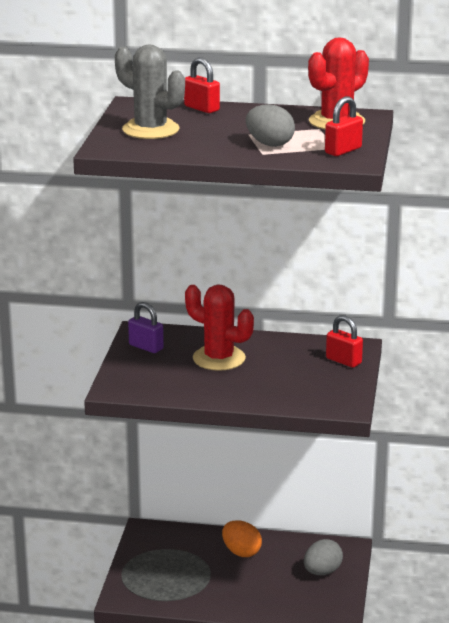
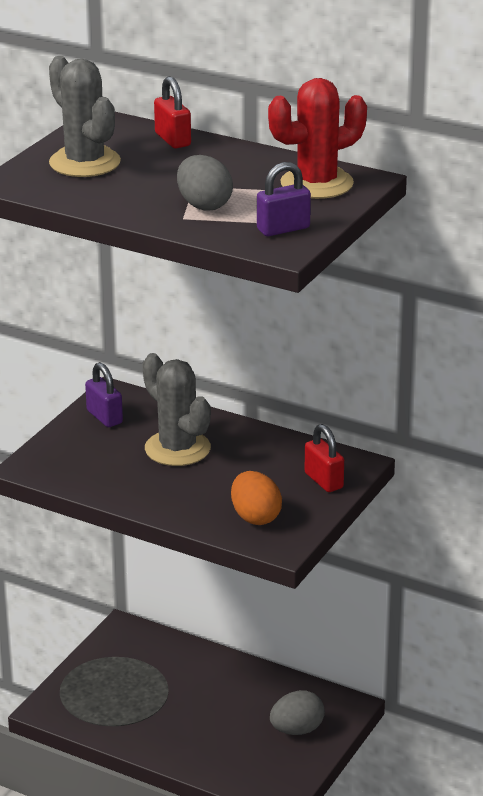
camera: 20 degrees right, 5 degrees up
red cactus [185,284,254,371] -> grey cactus [143,353,211,466]
orange egg [222,520,262,557] -> orange egg moved to [231,471,282,525]
red padlock [325,96,363,156] -> purple padlock [257,162,311,236]

